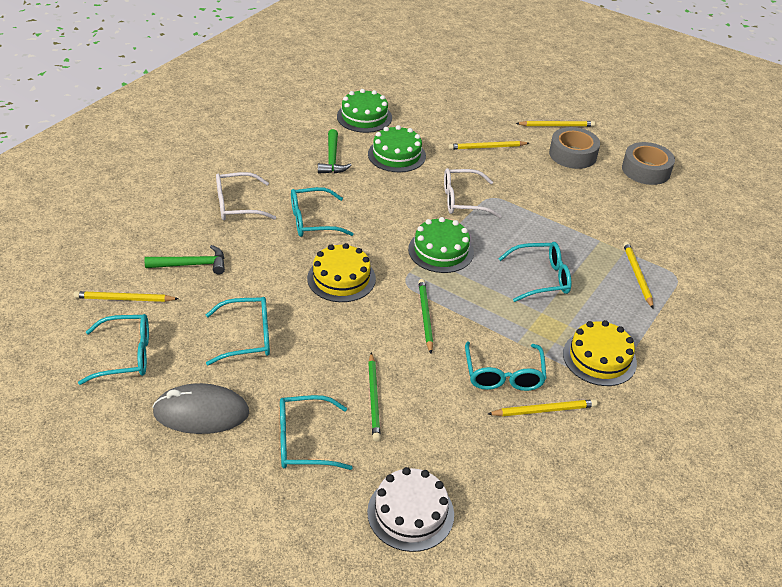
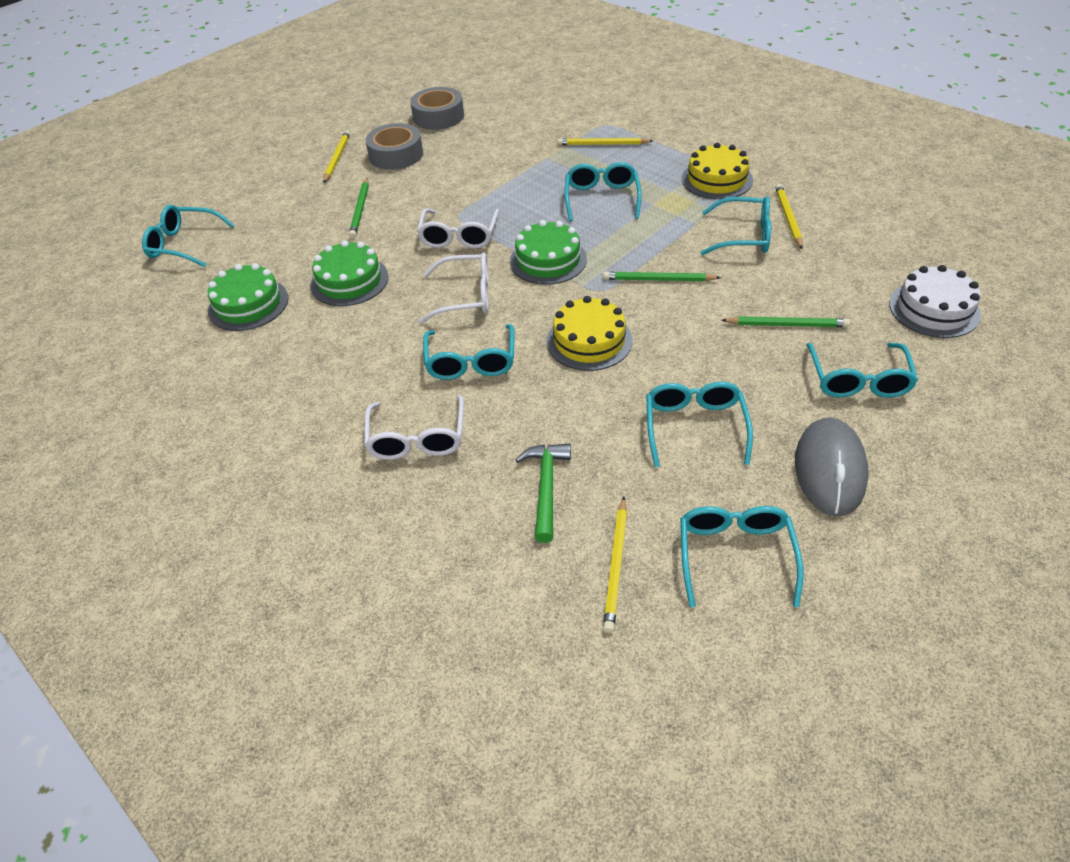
camera: 75 degrees left, 5 degrees up
green hammer [318,129,352,174] -> none
yellow pencil [448,141,529,150] -> green pencil [349,178,369,238]
none -> turquoise glasses [142,205,235,267]
none -> white glasses [419,252,488,323]

